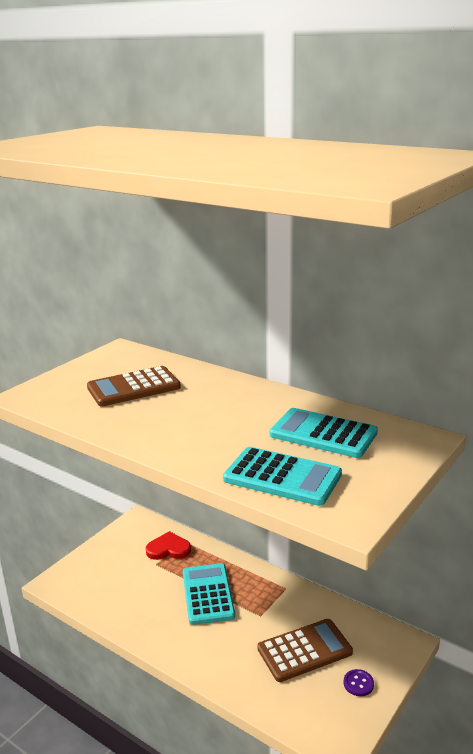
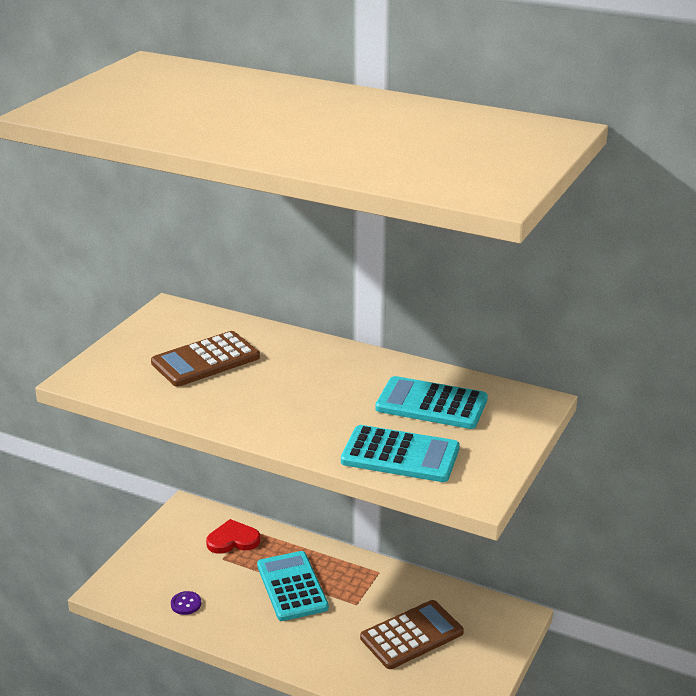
camera: 10 degrees left, 5 degrees up
purple button [343,669,374,696] -> purple button moved to [171,591,201,615]

